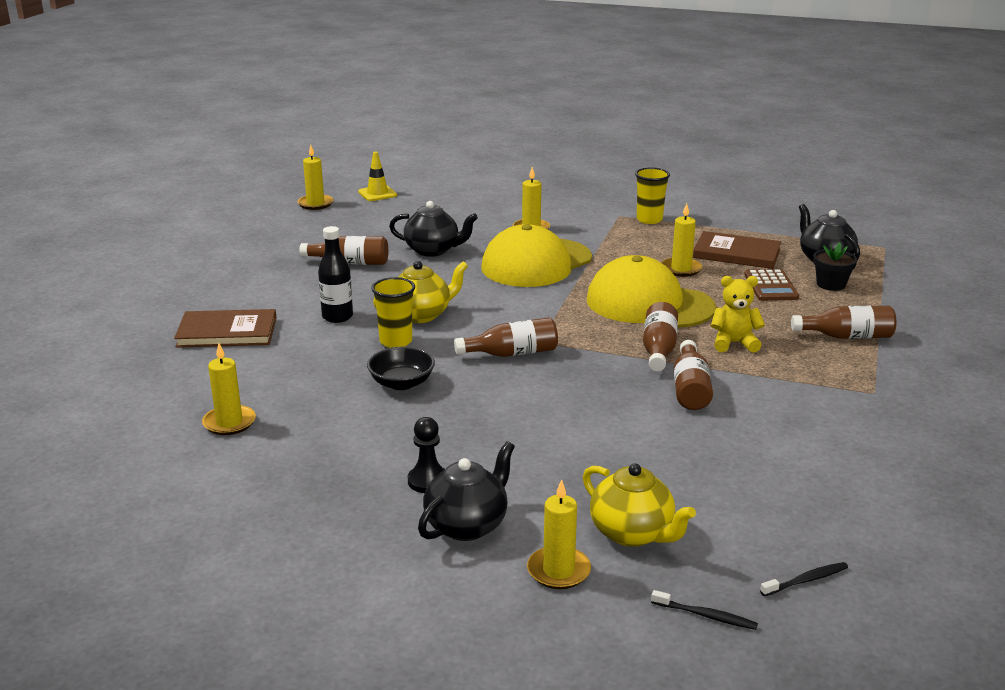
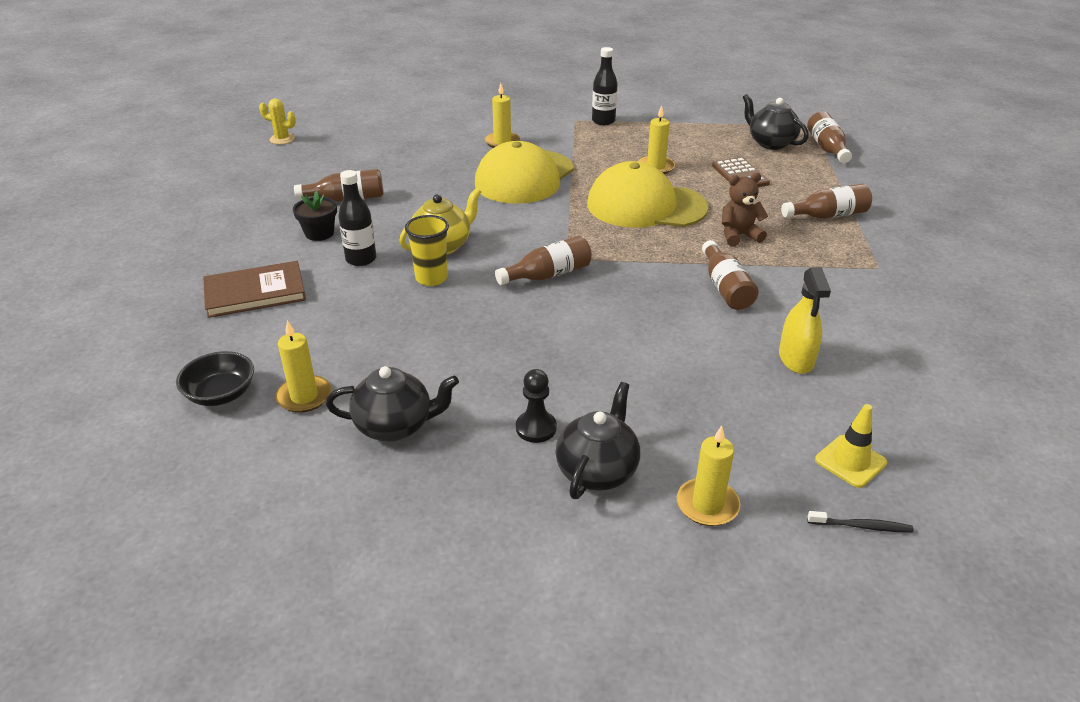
camera: 15 degrees left, 10 degrees up
yellow candle [297,145,333,210] -> yellow cactus [259,98,296,144]
yellow traffic cone [358,152,397,201] -> yellow traffic cone moved to [815,404,887,488]
black bowl [367,346,435,390] -> black bowl moved to [176,351,254,406]
black teapot [389,201,478,257] -> black teapot moved to [326,366,459,441]
yellow teapot [583,463,696,547] -> none
yellow cup [635,168,670,224] -> black bottle [592,47,617,125]
brown bottle [643,302,678,371] -> brown bottle moved to [807,112,852,163]
brown book [693,231,781,269] -> none
yellow teddy bear [711,276,765,353] -> brown teddy bear [722,173,768,246]
black toothbrush [760,562,848,596] -> none
black flower pot [813,242,857,291] -> black flower pot moved to [293,191,337,241]
none -> yellow spray bottle [779,267,831,374]

